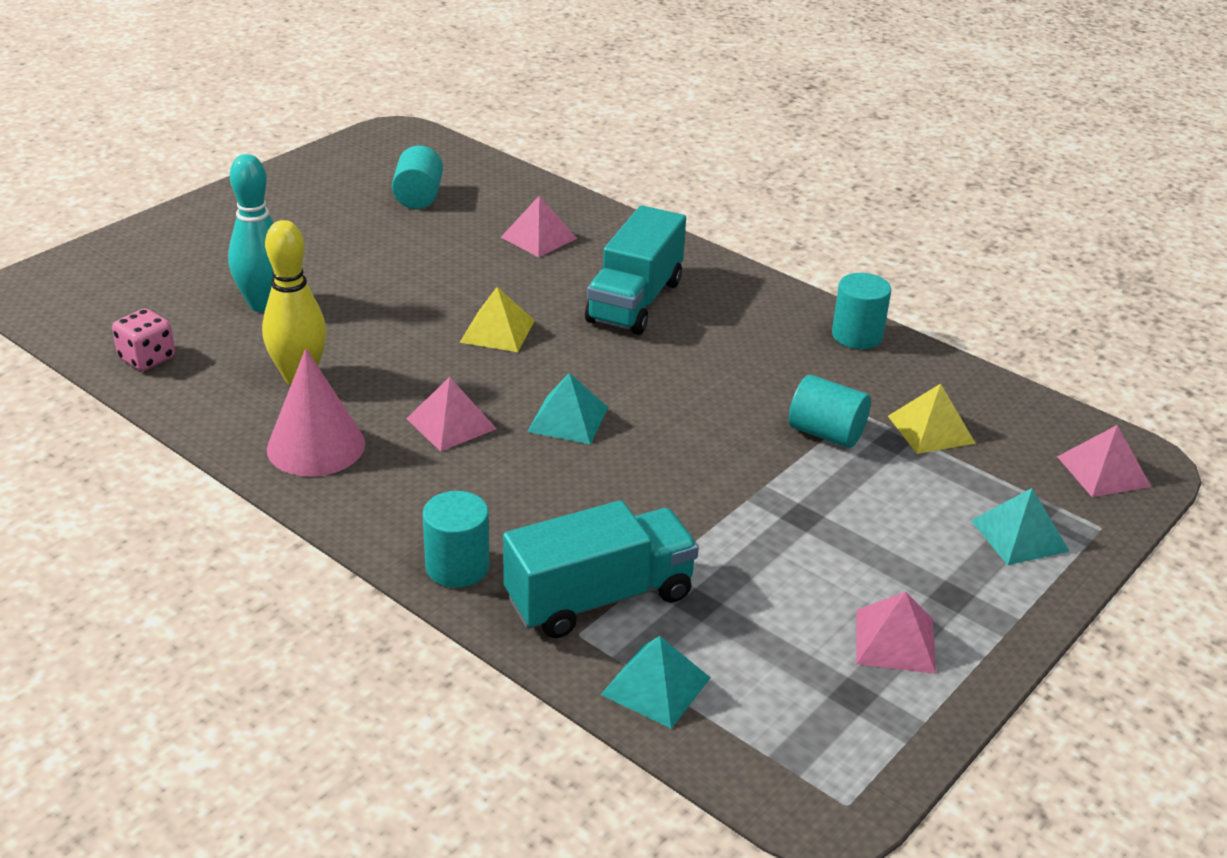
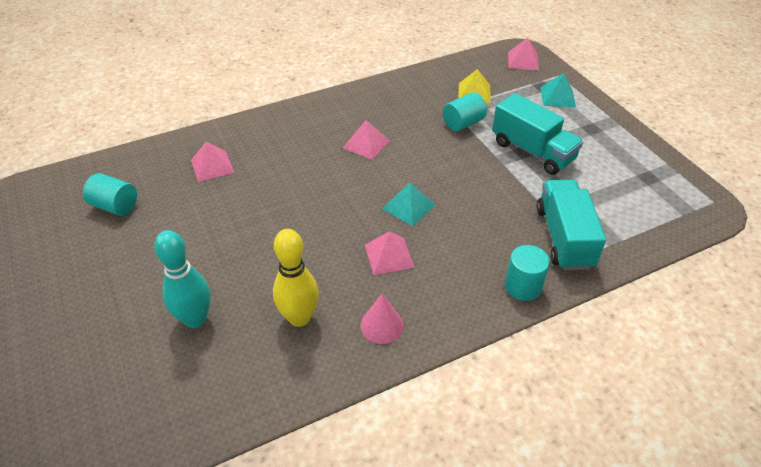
camera: 65 degrees left, 10 degrees up
pink dice [112,308,175,371] -> none
pink cone [267,348,365,477] -> pink cone [360,293,404,344], size x0.66
yellow pyramid [460,287,535,352] -> none
turquoise truck [585,205,686,335] -> turquoise truck moved to [492,93,583,175]
turquoise pyramid [601,636,710,728] -> none
turquoise cylinder [832,273,891,349] -> none
pink pyramid [856,592,936,674] -> pink pyramid moved to [343,120,390,160]

